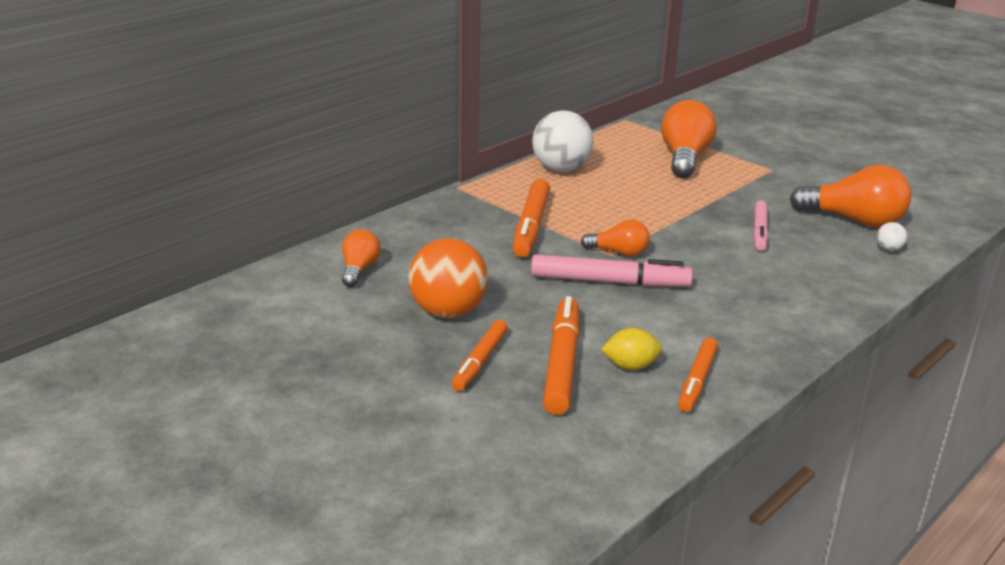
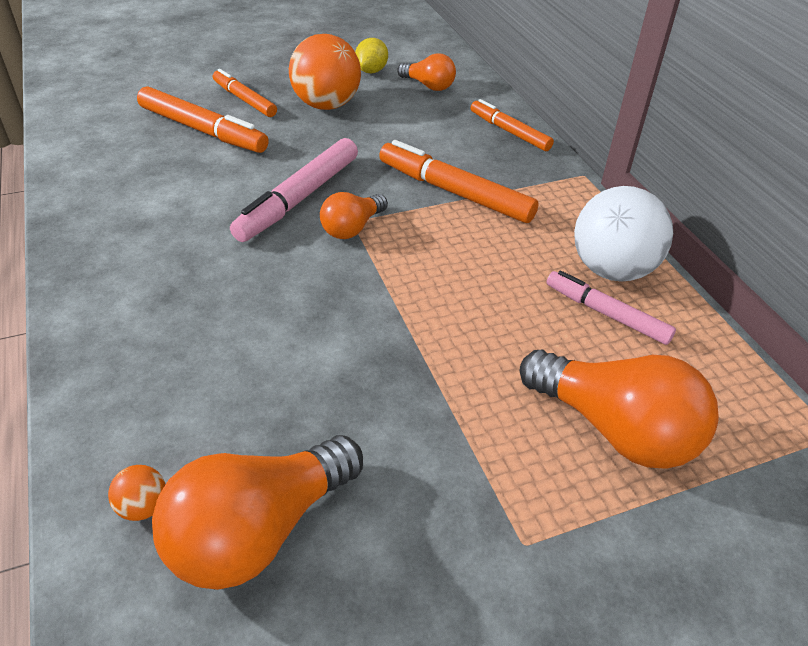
camera: 115 degrees right, 15 degrees up
yellow lemon [601,327,662,370] -> yellow lemon moved to [355,38,388,73]
orange marker [678,338,718,412] -> orange marker moved to [471,99,554,151]
pink marker [753,200,769,251] -> pink marker moved to [546,271,676,345]
white ball [876,222,908,252] -> orange ball [108,465,166,521]

